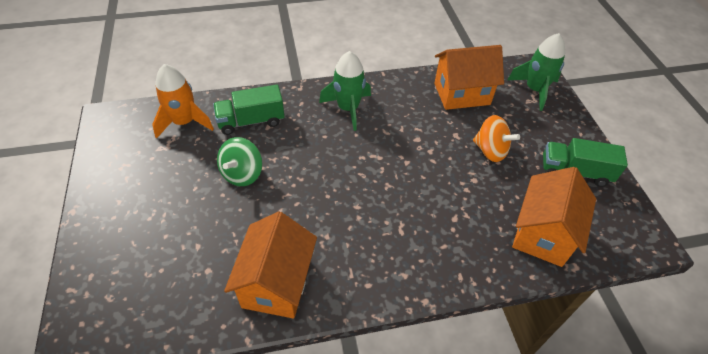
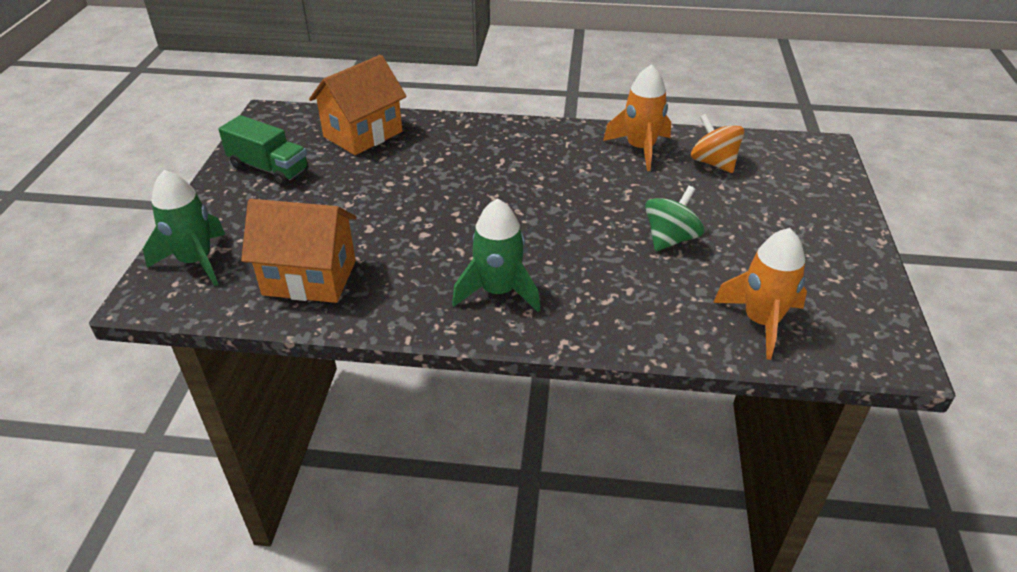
camera: 160 degrees left, 10 degrees down
green truck [213,84,285,135] -> none
orange house [224,211,317,318] -> orange rocket [603,64,671,171]
orange spinning top [473,115,520,162] -> orange spinning top moved to [691,114,745,173]

